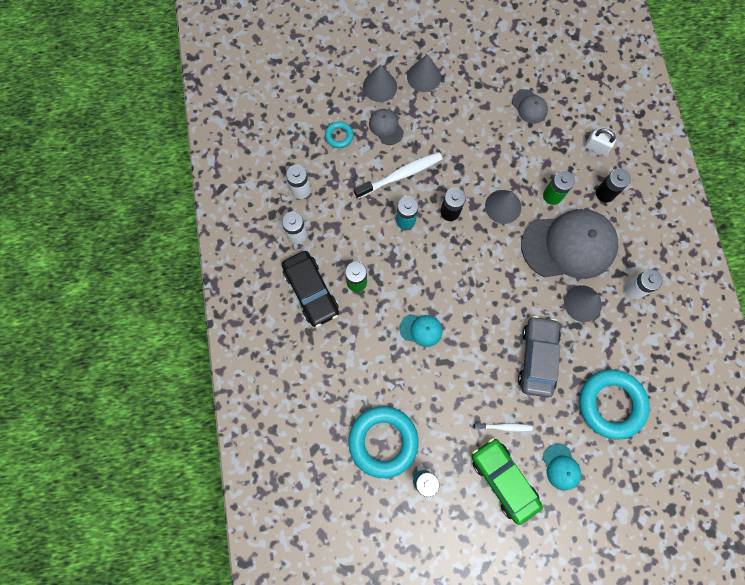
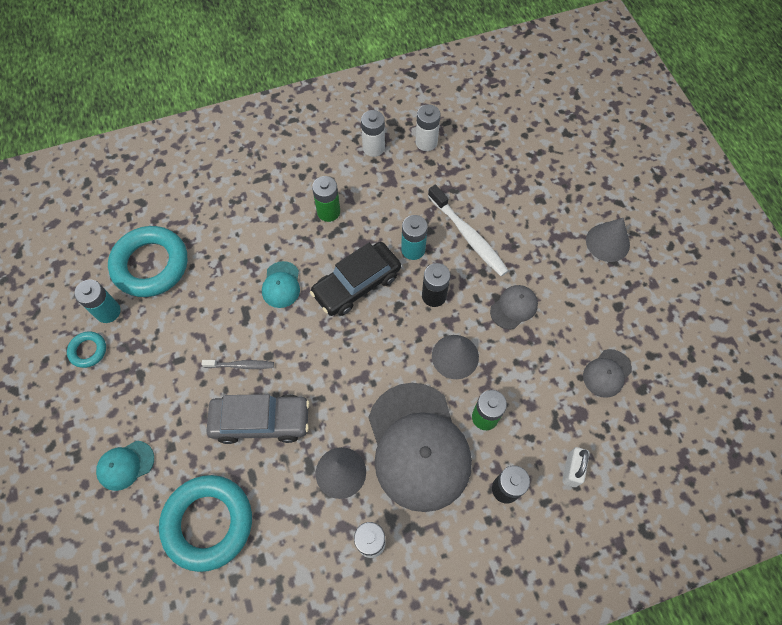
camera: 80 degrees right, 10 degrees down
black car [282,251,339,327] -> black car moved to [310,242,401,316]
turquoise ring [325,121,354,148] -> turquoise ring moved to [67,332,106,368]
grey cone [363,64,397,102] -> none
grey cap [369,109,404,145] -> grey cap moved to [490,285,538,330]
green car [471,438,543,525] -> none
white toothbrush [474,423,533,432] -> none
none -> grey toothbrush [202,360,274,369]

